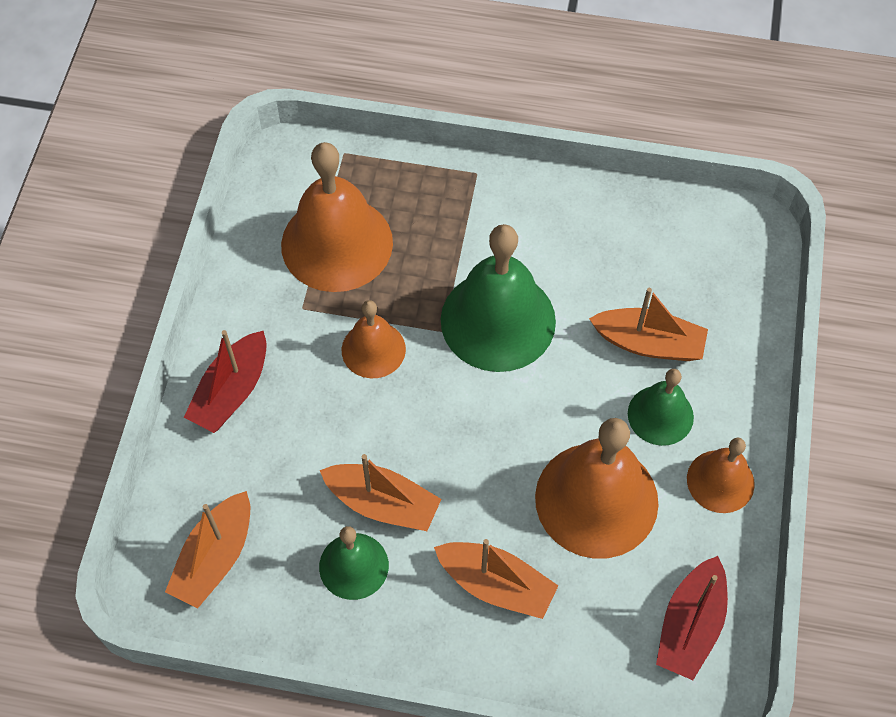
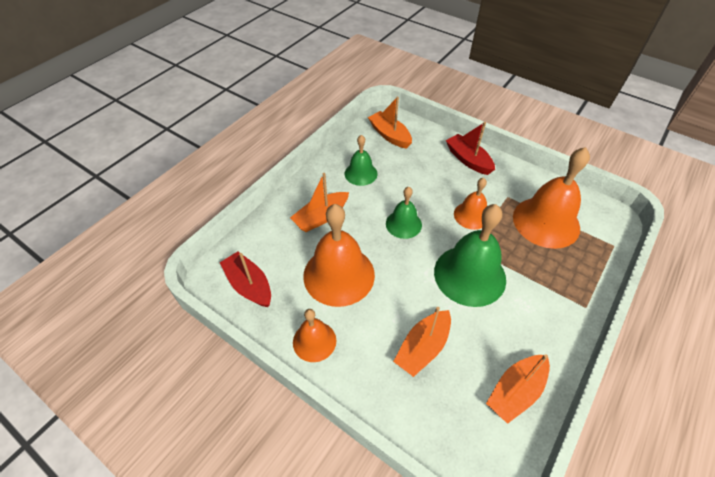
camera: 115 degrees right, 10 degrees down
orange boat [320,454,441,531] -> orange boat moved to [486,354,550,424]
green bell [628,369,694,446] -> green bell moved to [386,187,422,239]

